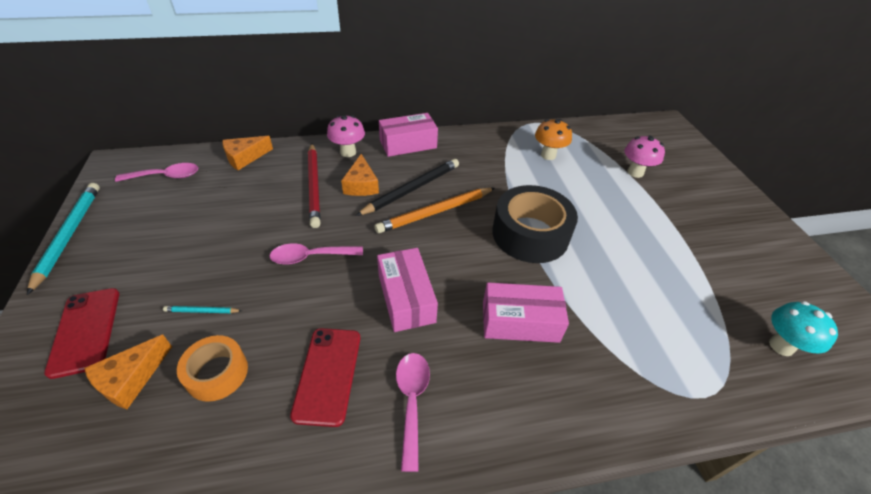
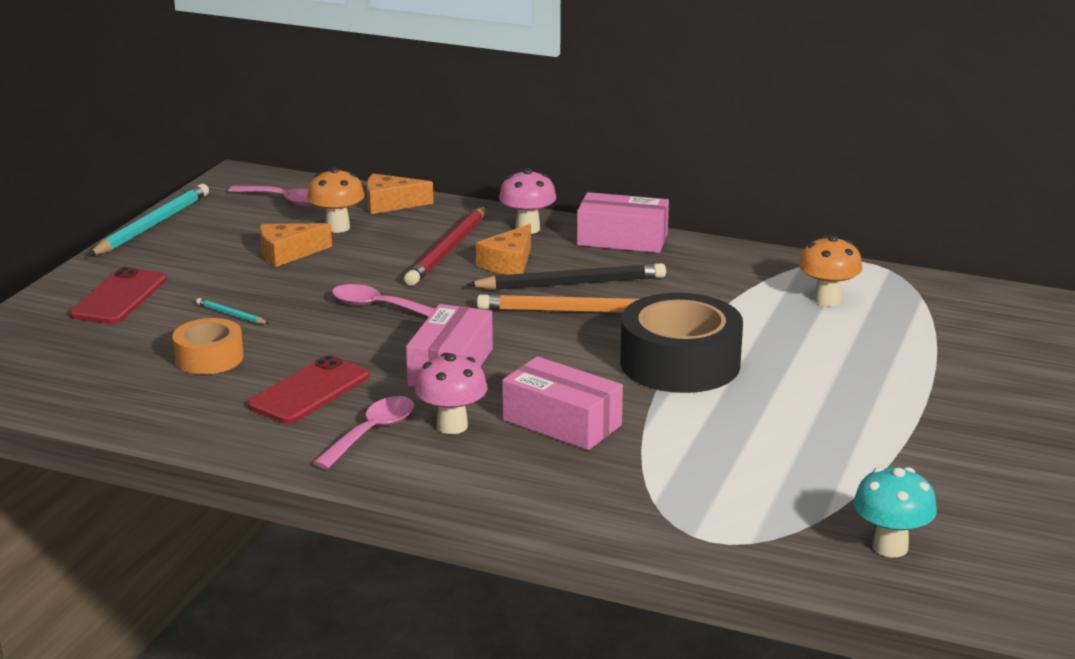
camera: 35 degrees right, 20 degrees down
orange cheese [84,334,172,409] -> orange cheese moved to [260,223,332,267]
pink mushroom [624,136,665,178] -> pink mushroom moved to [415,353,488,434]
none -> orange mushroom [307,167,365,233]

